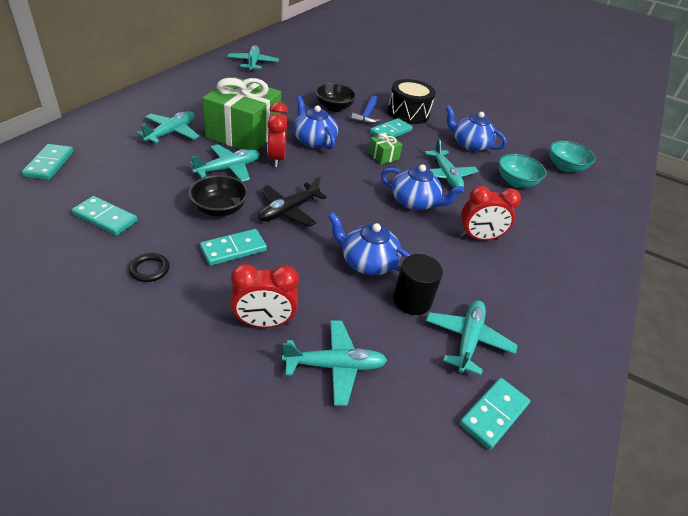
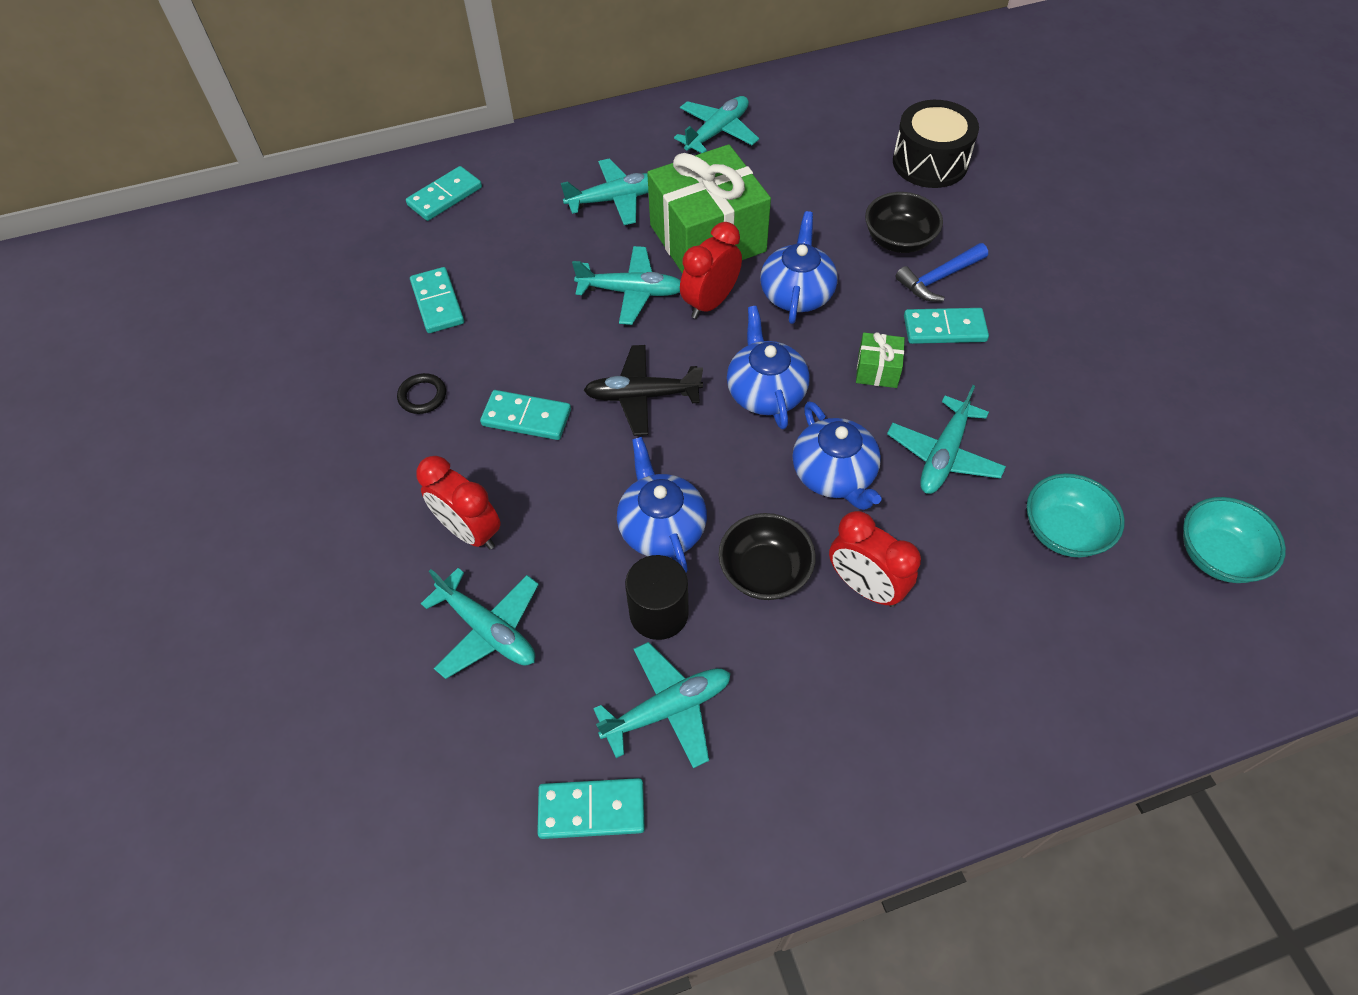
camera: 50 degrees right, 15 degrees up
black bowl [189,175,248,217] -> black bowl moved to [718,513,816,600]
turquoise plane [228,45,279,72] -> turquoise plane moved to [674,96,759,153]
black drum [388,79,436,124] -> black drum moved to [893,100,979,188]
blue teapot [445,106,507,152] -> blue teapot moved to [727,306,810,429]

